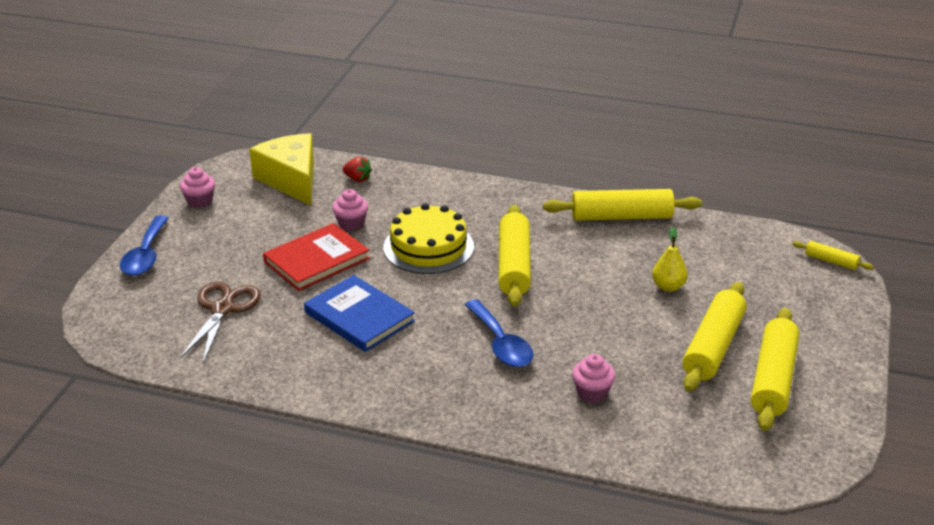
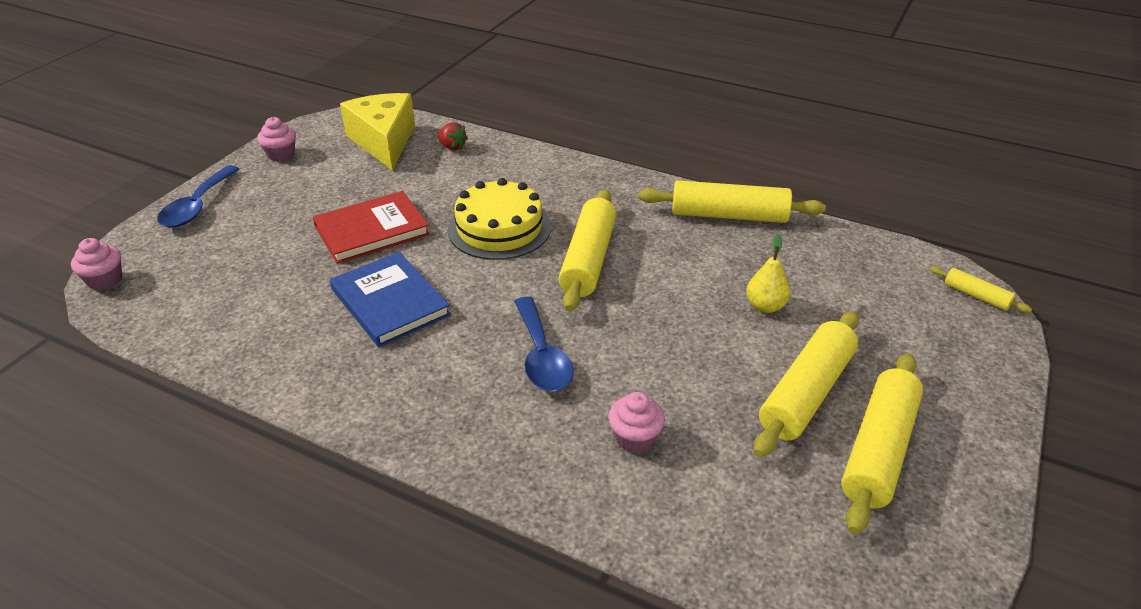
camera: 10 degrees right, 5 degrees up
brown scissors [180,282,261,363] -> none
pink cupcake [332,189,368,231] -> pink cupcake moved to [71,238,122,290]

